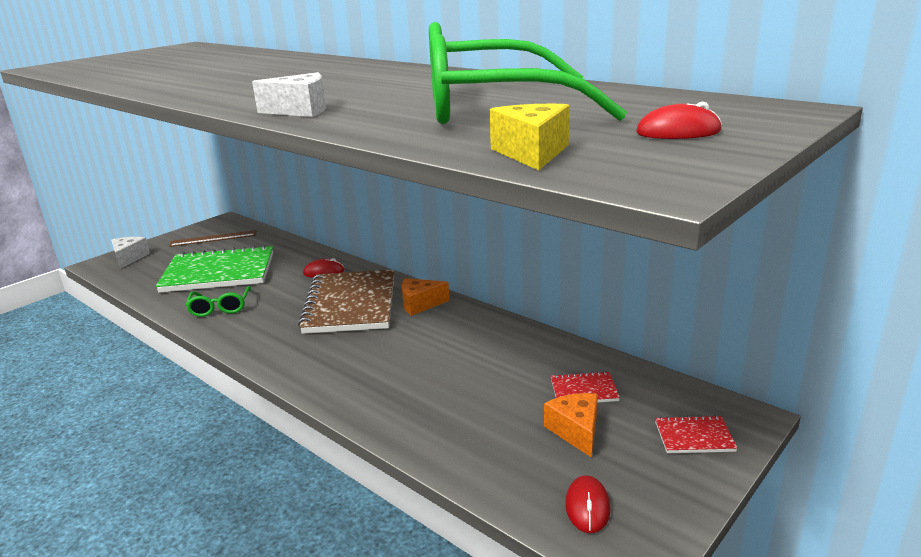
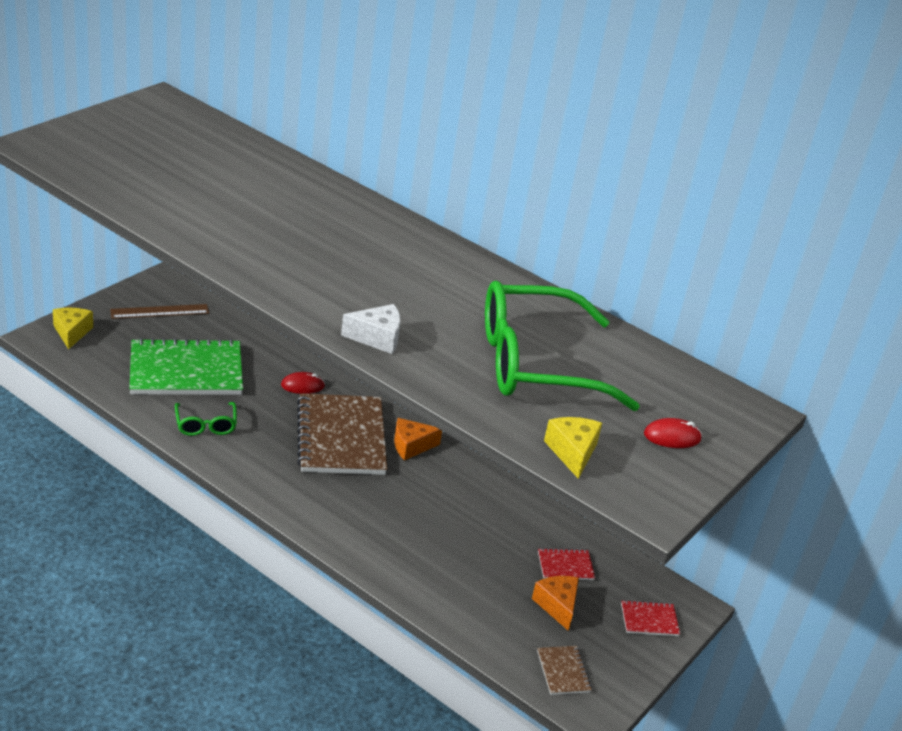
camera: 10 degrees left, 10 degrees up
white cheese [111,237,150,269] -> yellow cheese [53,308,93,349]
red mouse [565,475,610,533] -> brown notebook [537,646,592,695]

